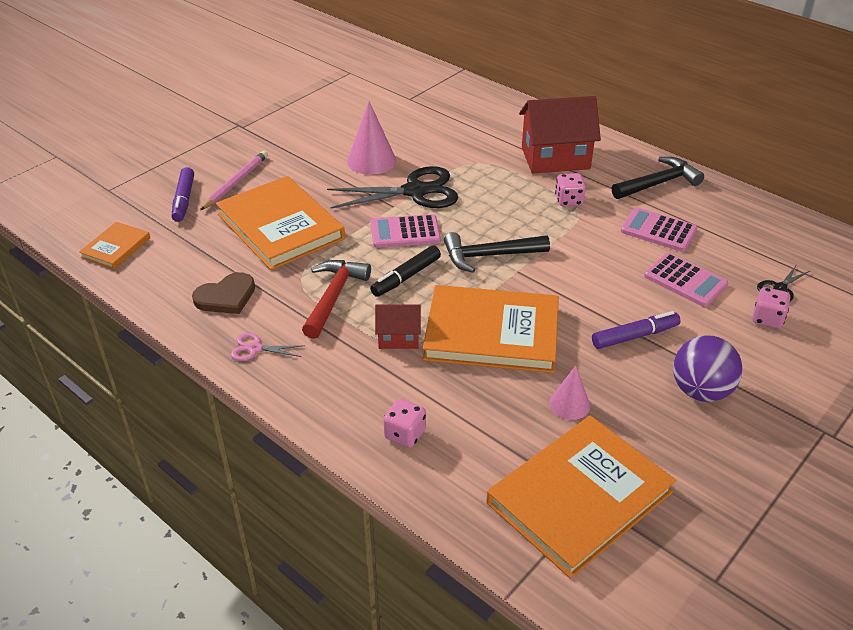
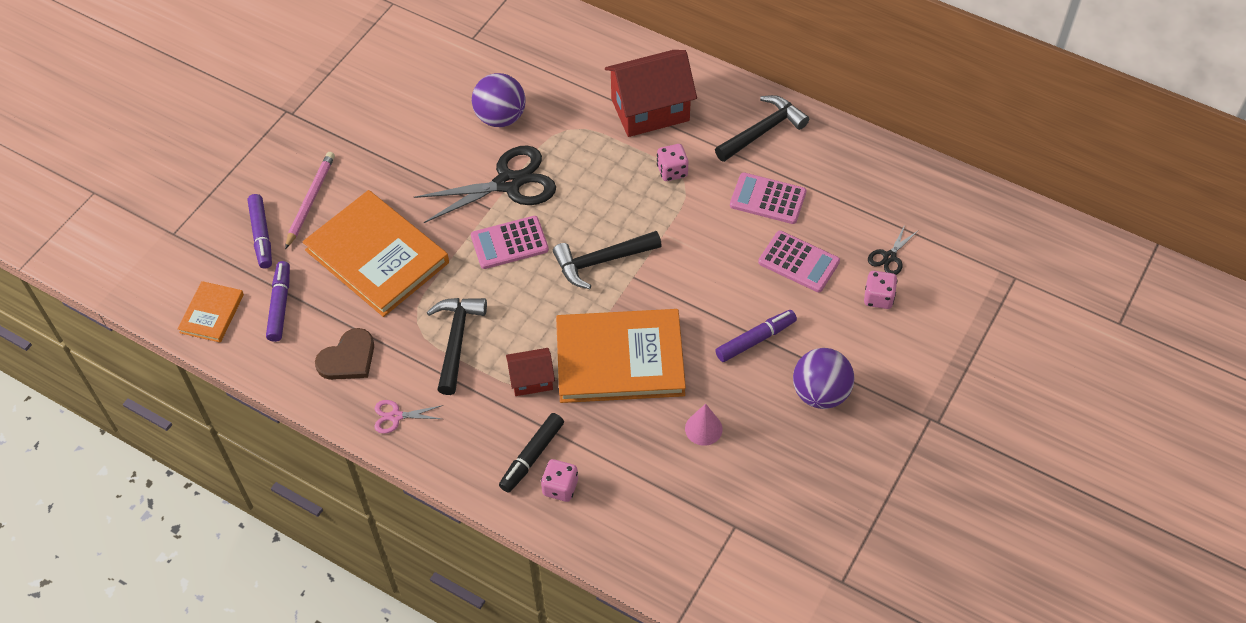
camera: 10 degrees left, 15 degrees up
red hammer [302,260,371,339] -> black hammer [426,298,487,395]
pink cone [347,101,396,175] -> none
black marker [370,245,441,297] -> black marker moved to [499,413,564,493]
orange book [486,416,676,579] -> none
none -> purple marker [266,261,290,342]
none -> purple ball [472,73,526,127]

